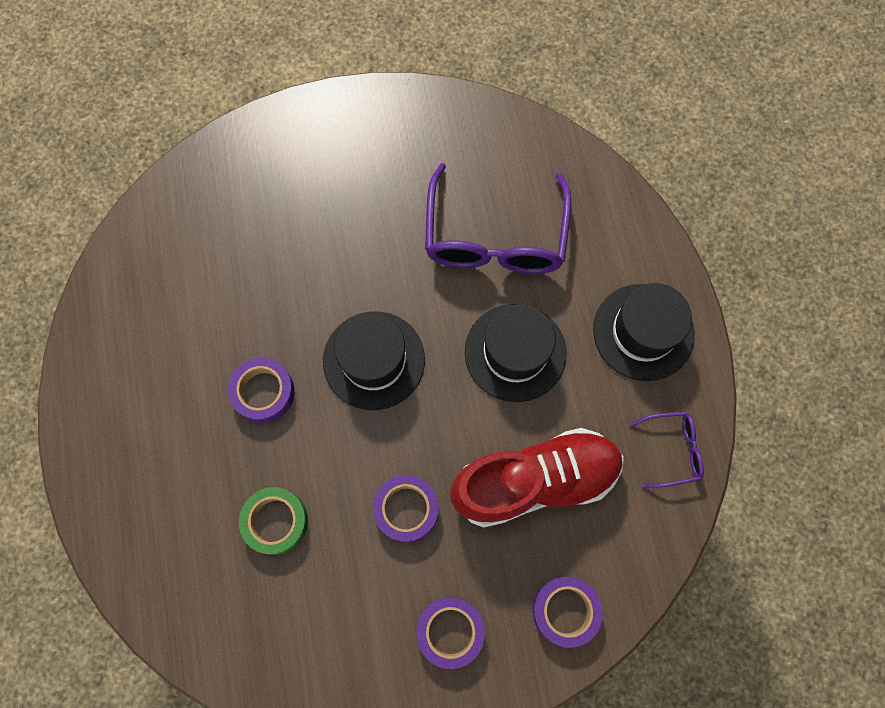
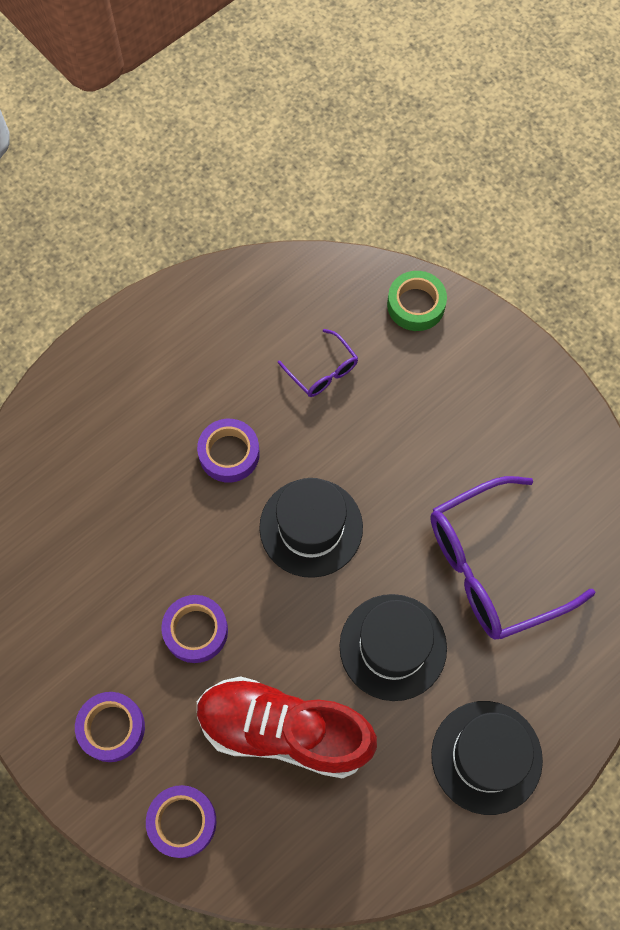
camera: 60 degrees right, 5 degrees down
green tape [239,487,308,555] -> green tape moved to [387,271,447,331]
red shoe [450,428,624,528] -> red shoe turned 150 degrees clockwise [197,676,377,779]
purple glasses [630,411,704,488] -> purple glasses moved to [278,329,358,397]

